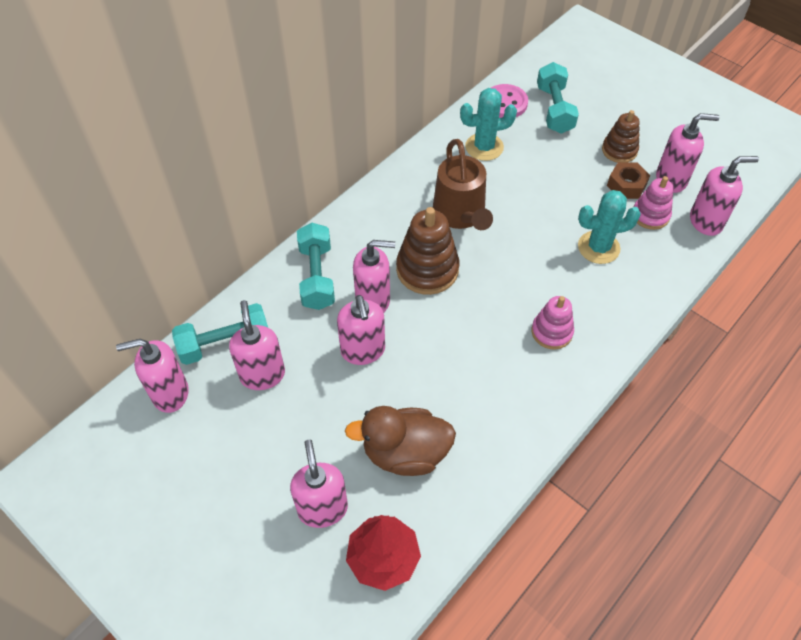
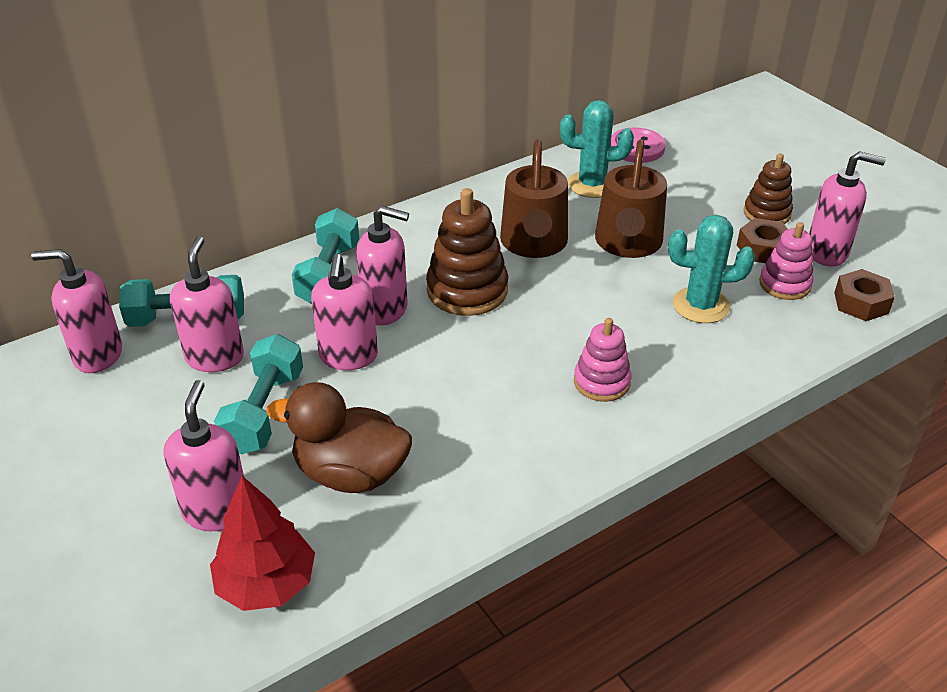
camera: 15 degrees right, 15 degrees down
turquoise dumbbell [537,62,579,134] -> turquoise dumbbell moved to [214,334,303,455]
pink soap dispenser [690,156,759,236] -> brown nut [834,269,895,321]
none -> brown watering can [595,140,667,258]

